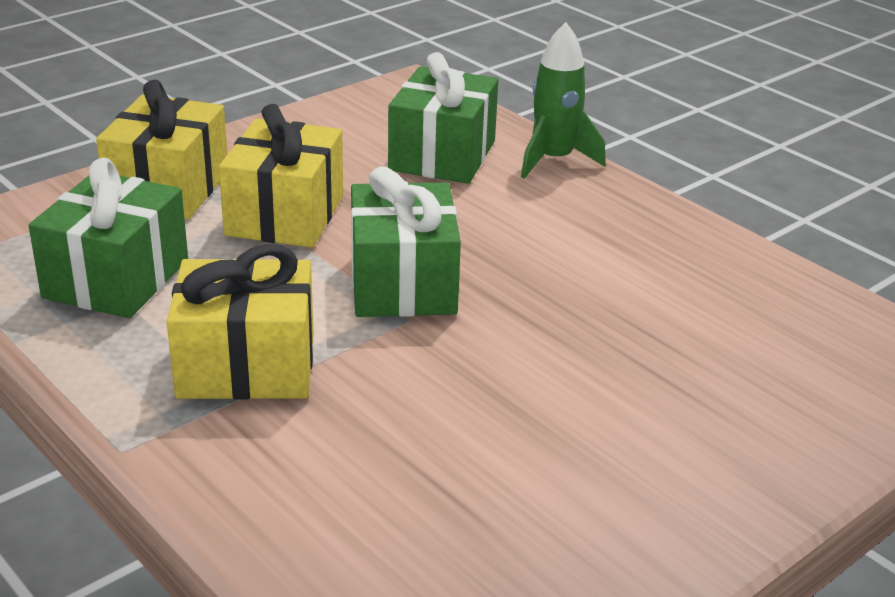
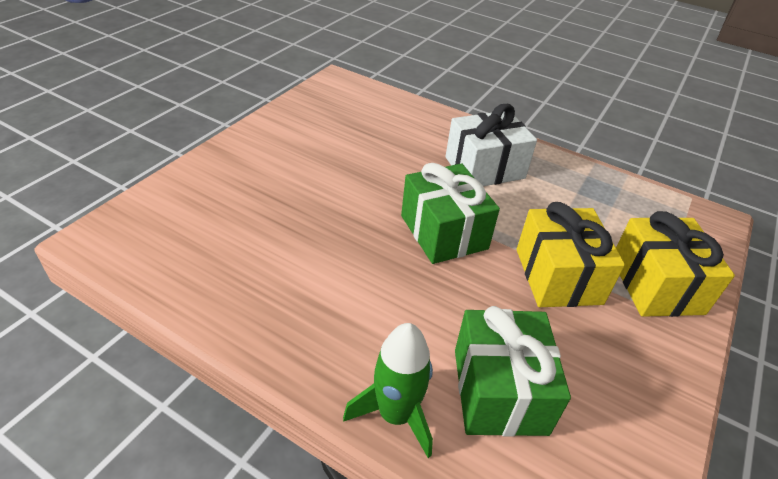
camera: 160 degrees right, 10 degrees up
green gift [29,158,188,318] -> none
yellow gift [167,244,313,400] -> white gift [445,104,537,186]

